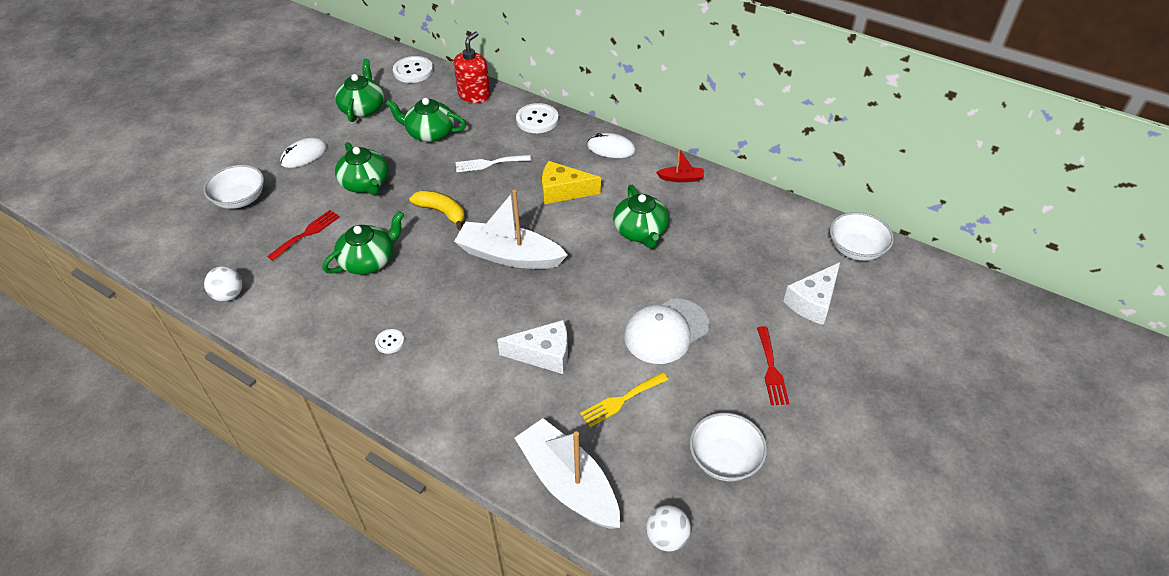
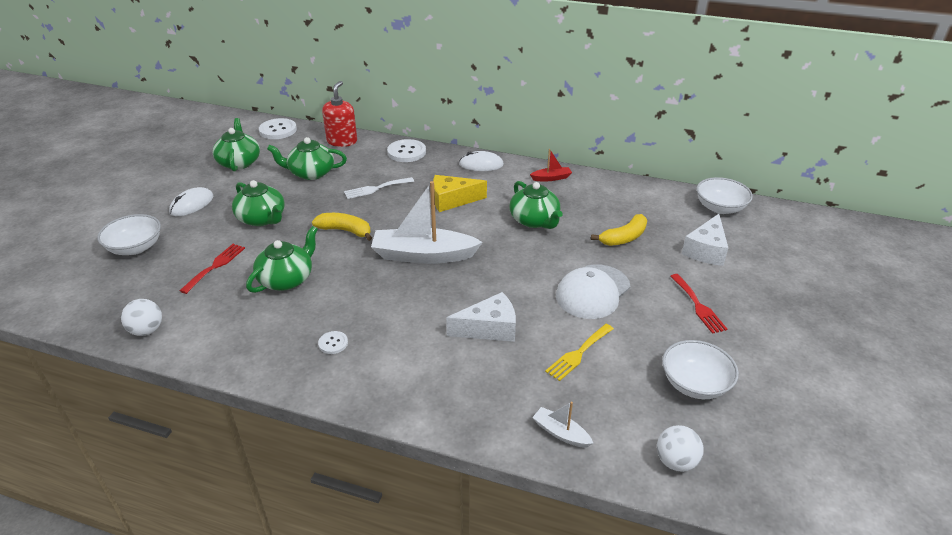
camera: 15 degrees left, 10 degrees down
white boat [515,418,620,529] -> white boat [532,402,594,448], size x0.45
none -> yellow banana [591,214,647,246]

